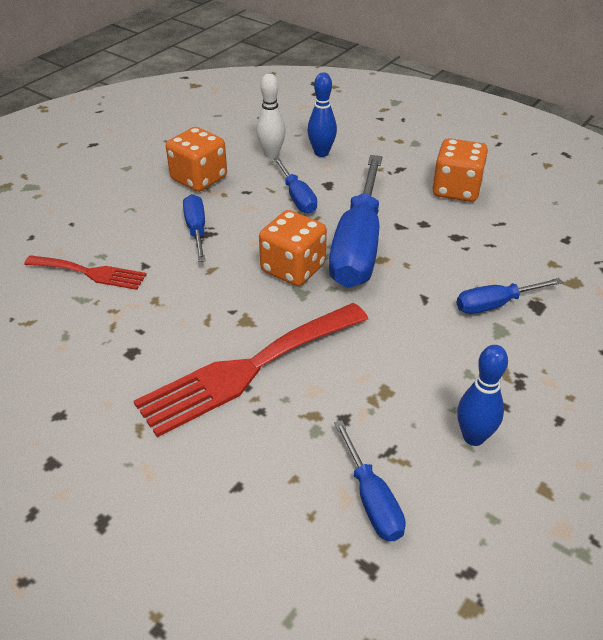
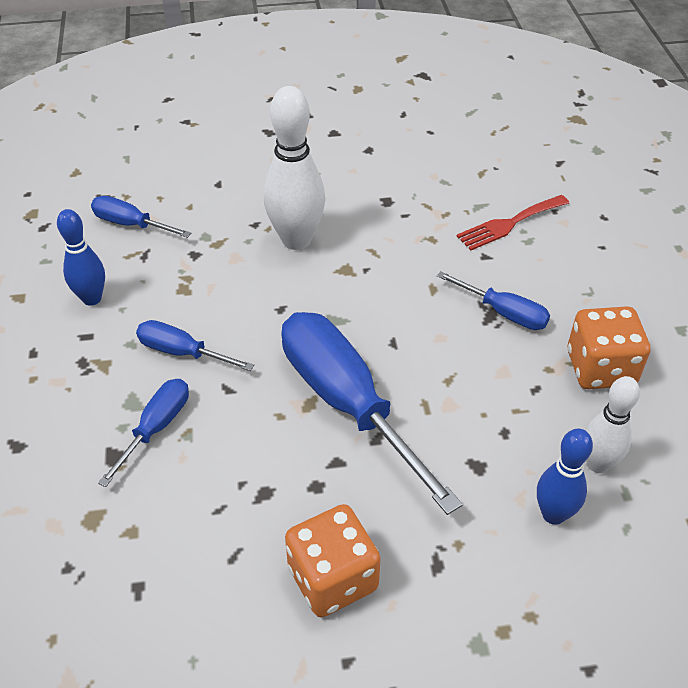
camera: 135 degrees right, 5 degrees up
red fork [134,303,368,437] -> white bowling pin [264,86,325,250]
orange dice [259,210,327,286] -> none
blue screwdriver [274,157,317,214] -> blue screwdriver moved to [136,320,254,371]

